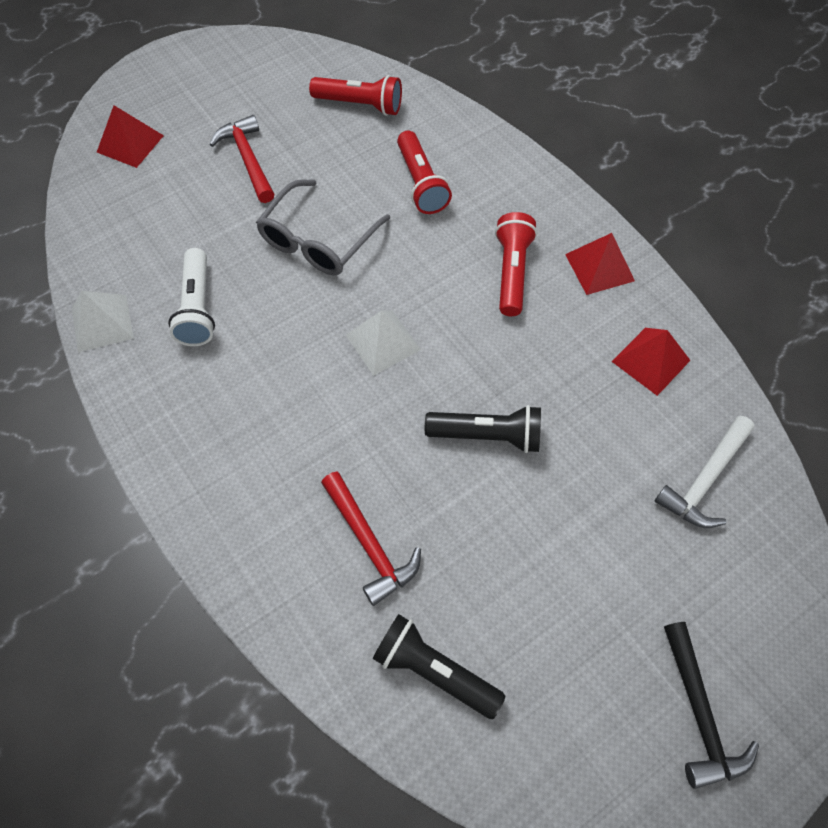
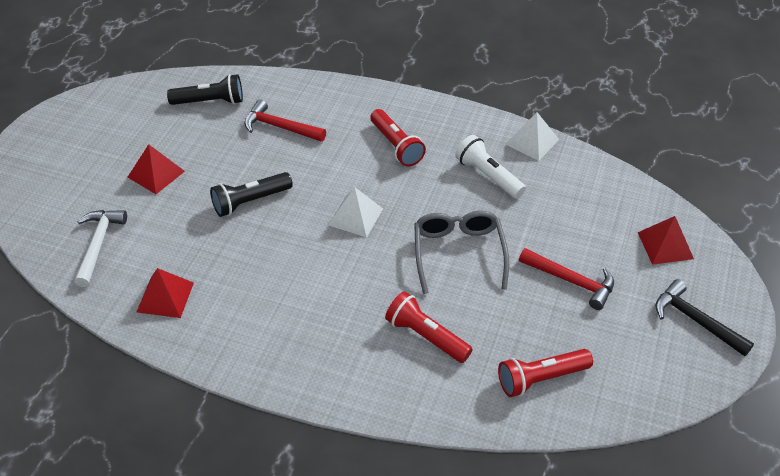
camera: 145 degrees right, 15 degrees down
red flashlight [495,212,537,316] -> red flashlight moved to [370,109,426,166]
red pyramid [565,233,635,295] -> red pyramid moved to [128,144,185,194]
black hammer [664,622,759,789] -> black hammer moved to [655,279,754,356]

